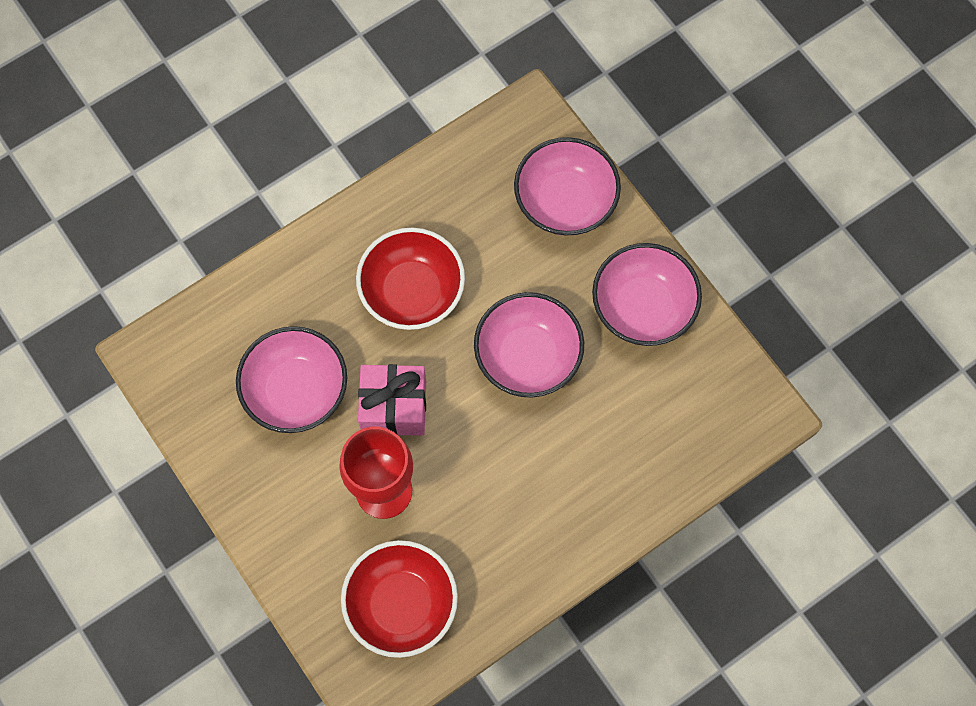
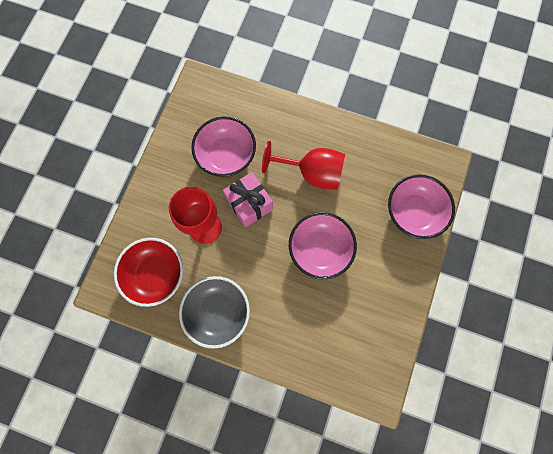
camera: 55 degrees right, 5 degrees up
red bowl [356,228,465,330] -> red goblet [262,141,345,190]
pink bowl [592,243,702,346] -> none
none -> grey bowl [179,276,250,349]

